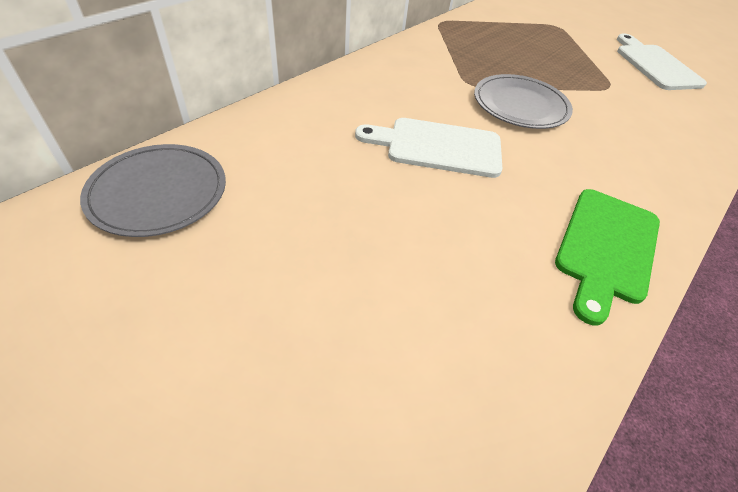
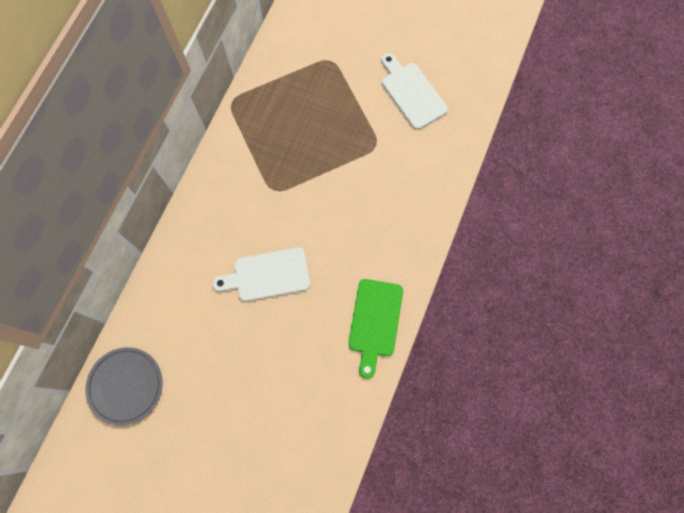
camera: 15 degrees left, 25 degrees up
grey plate [474,74,573,129] -> none

